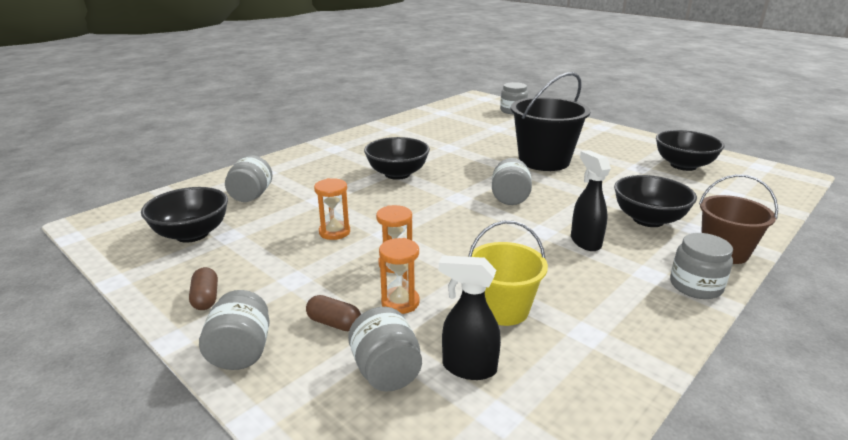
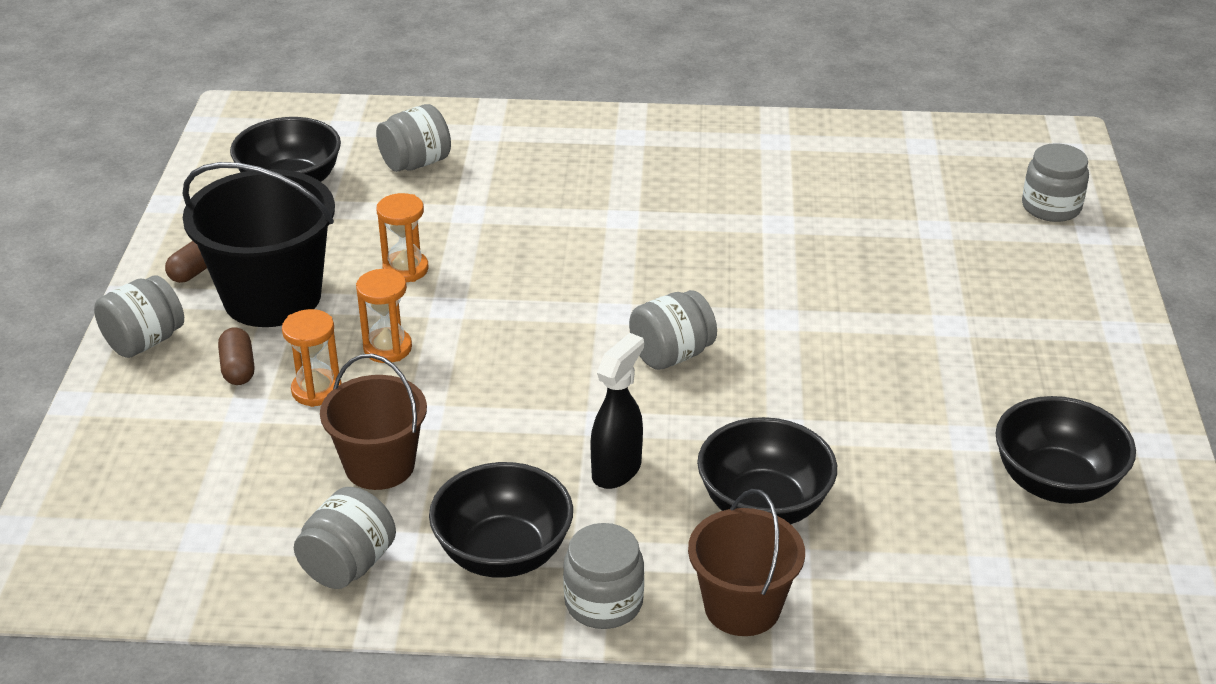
camera: 50 degrees right, 10 degrees up
grey jar [348,307,422,392] -> grey jar moved to [294,487,396,589]
black bowl [364,137,430,180] -> black bowl moved to [429,462,573,578]
black spray bottle [439,255,501,380] -> none
yellow bucket [468,221,548,326] -> brown bucket [320,354,427,490]
black bucket [511,72,590,171] -> black bucket moved to [182,162,335,327]

